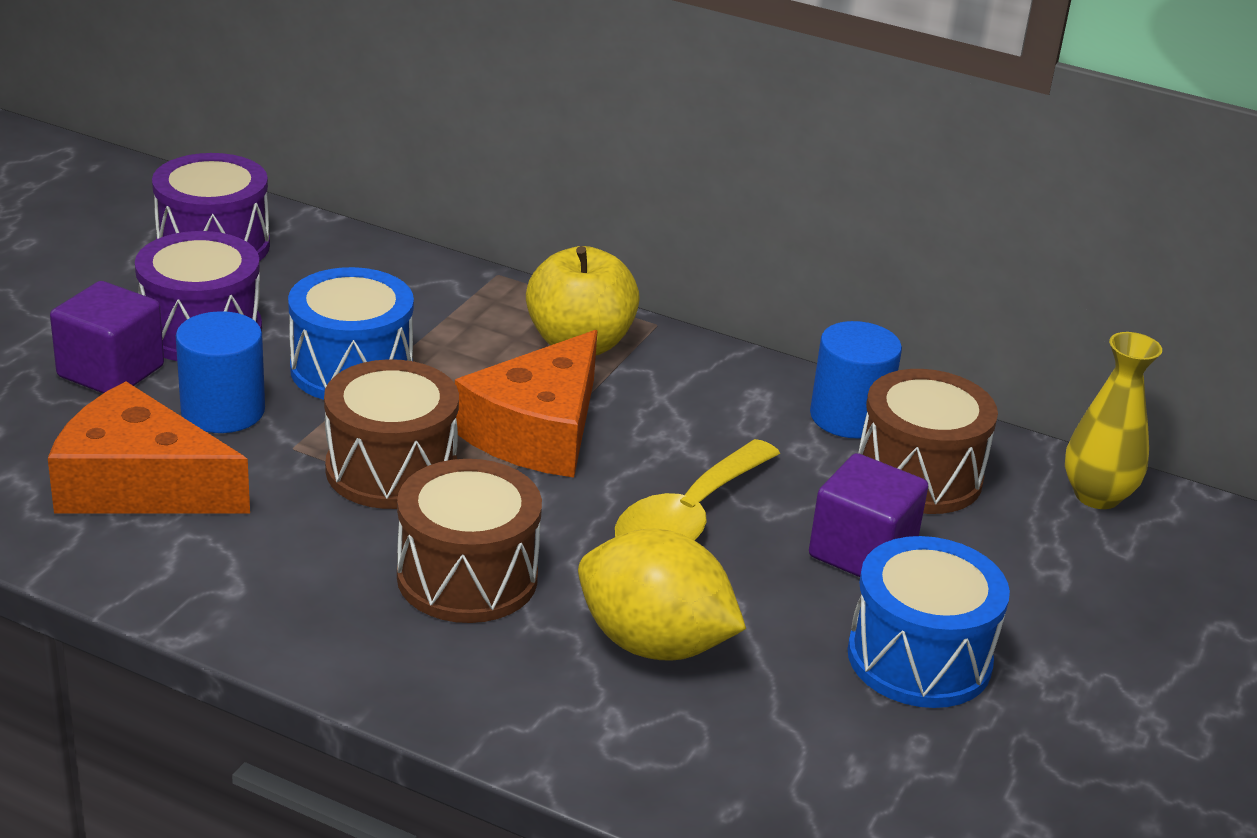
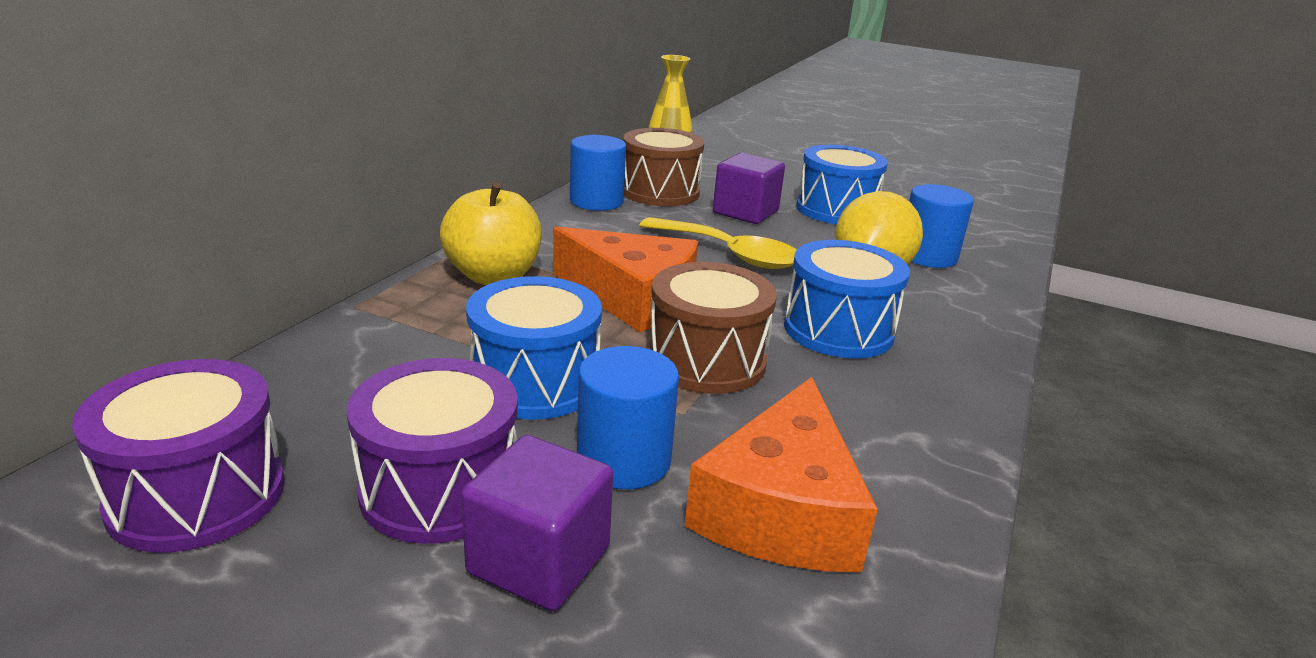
camera: 90 degrees left, 5 degrees down
brown drum [397,459,542,623] -> blue drum [784,240,910,359]
none -> blue cylinder [909,184,974,268]

